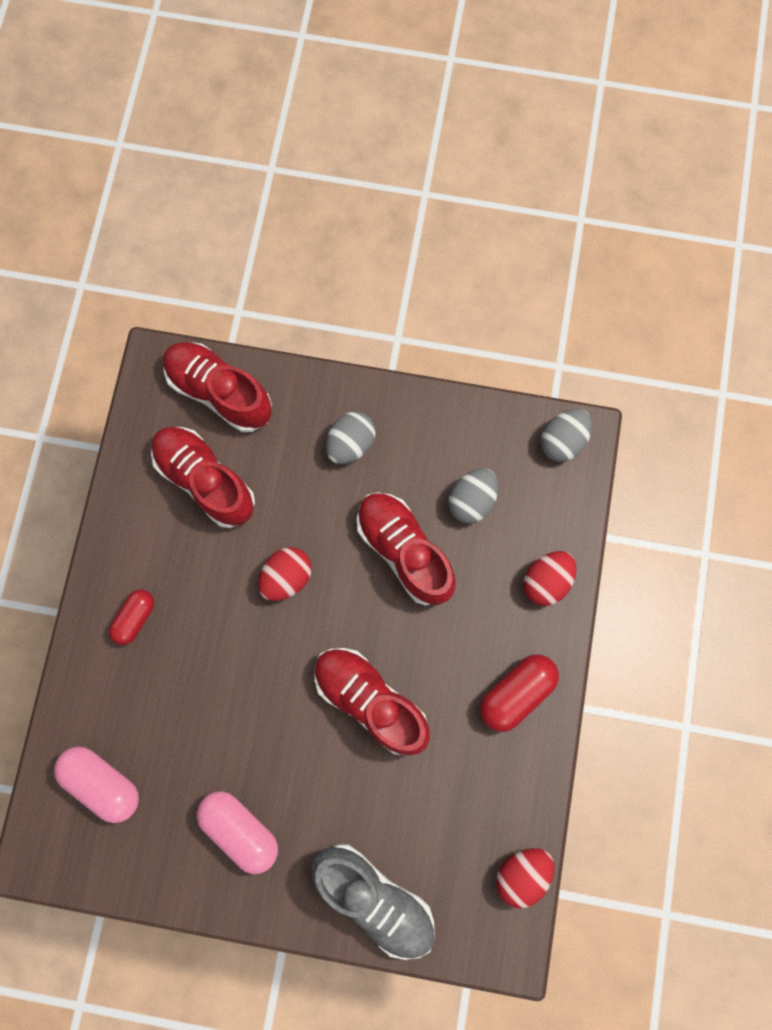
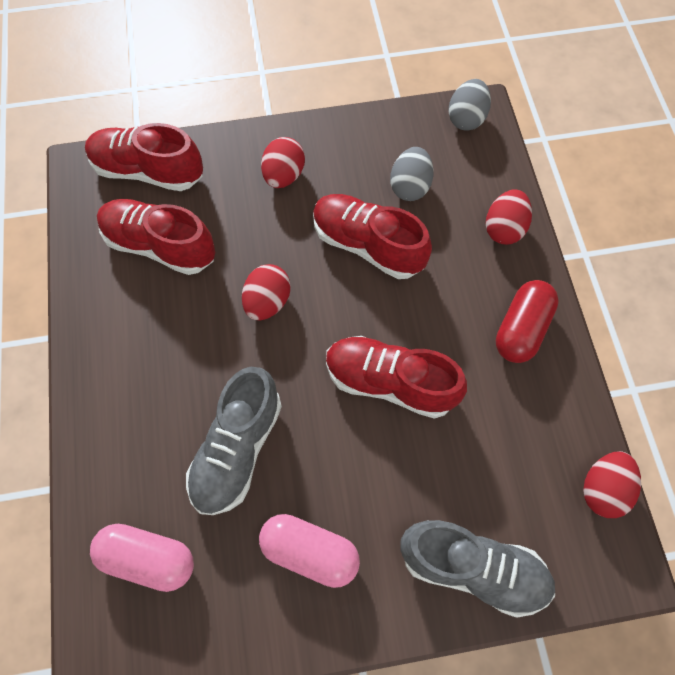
camera: 20 degrees left, 10 degrees down
red capsule [109,589,154,645] -> none
grey egg [326,411,376,464] -> red egg [261,137,305,188]
none -> grey shoe [186,367,282,515]

